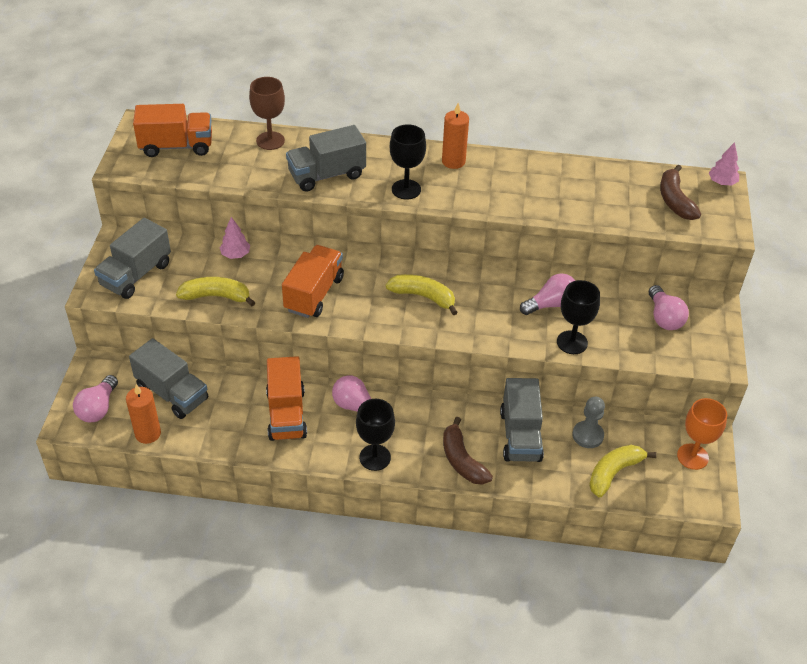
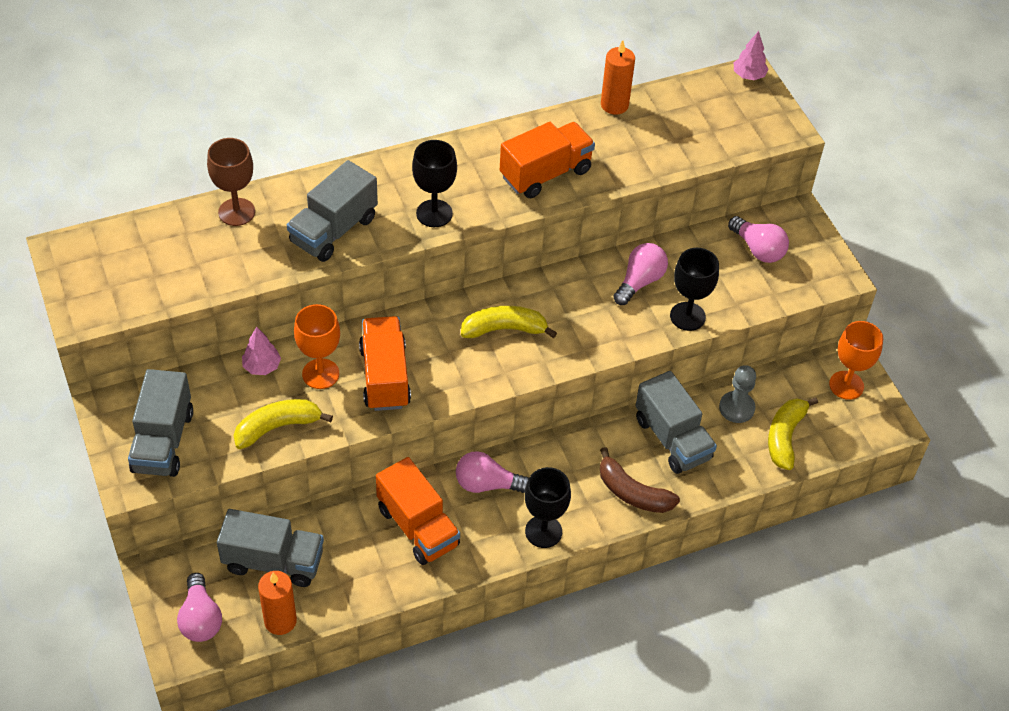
camera: 30 degrees left, 5 degrees up
orange truck [133,104,212,157] -> orange truck moved to [500,122,595,198]
orange candle [442,103,469,169] -> orange candle moved to [601,40,635,115]
brown banana [660,165,701,220] -> none
none -> orange goblet [294,304,340,389]

